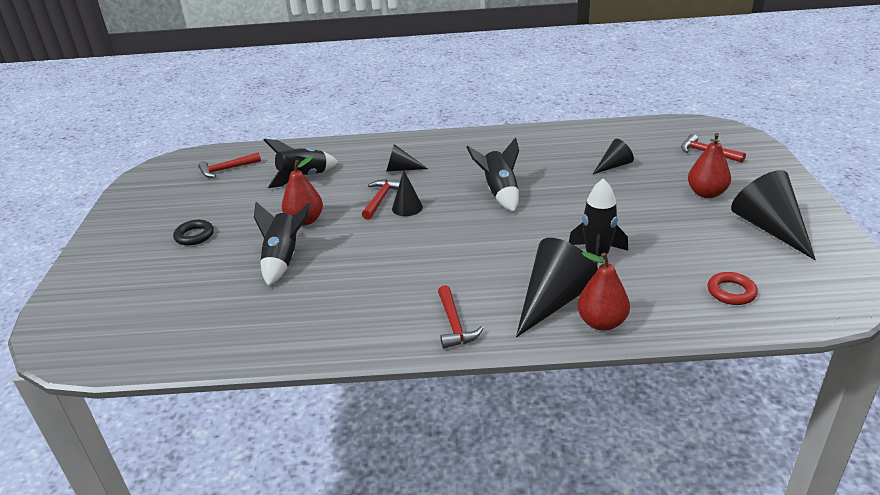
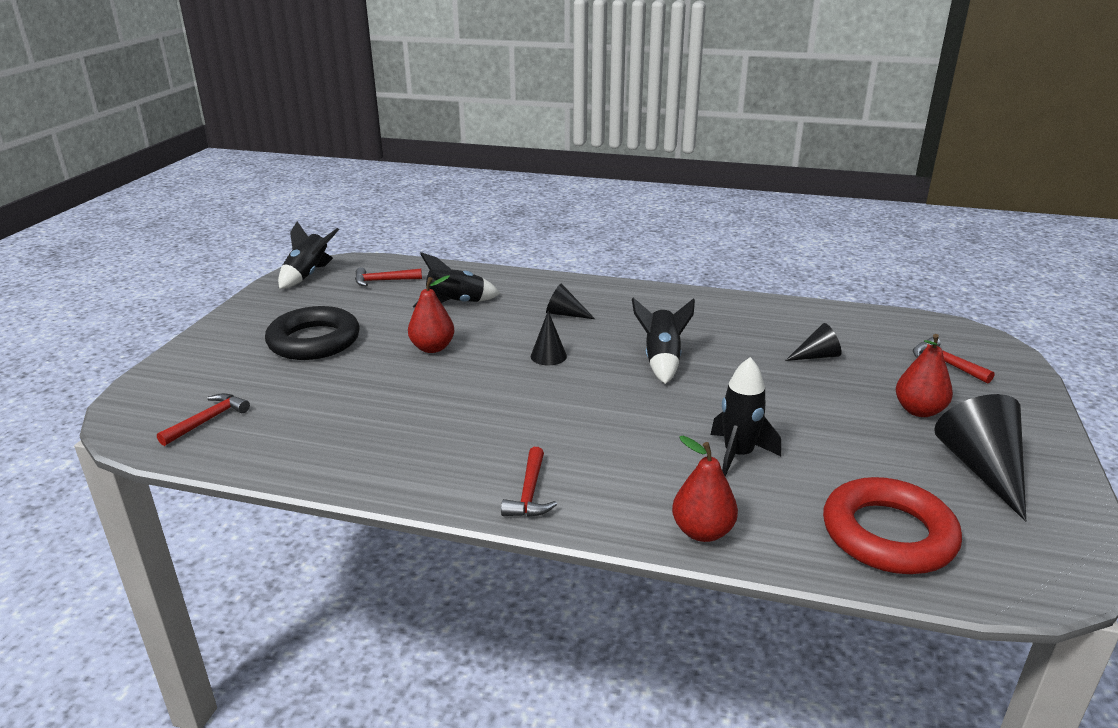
camera: 15 degrees right, 5 degrees down
black ring [173,220,214,246] -> black ring [265,306,360,360], size x2.11
black rocket [254,202,311,286] -> black rocket moved to [278,221,339,289]
red hammer [362,179,400,220] -> red hammer moved to [157,393,250,446]
black cone [516,238,598,337] -> none
red ring [708,272,758,305] -> red ring [823,477,962,574], size x2.11

